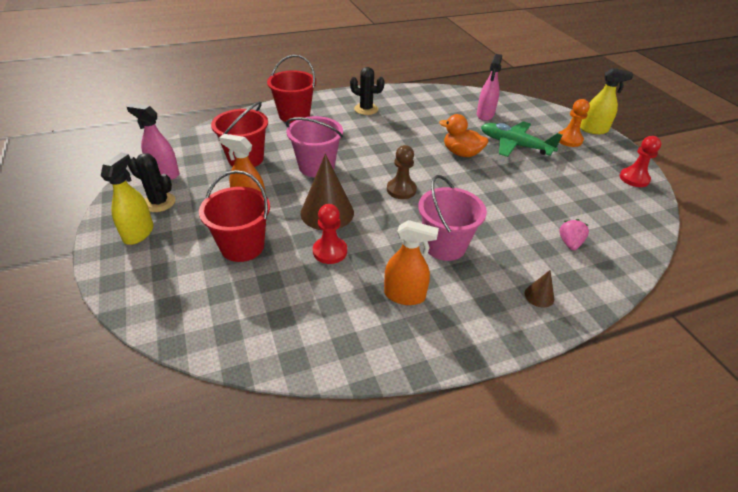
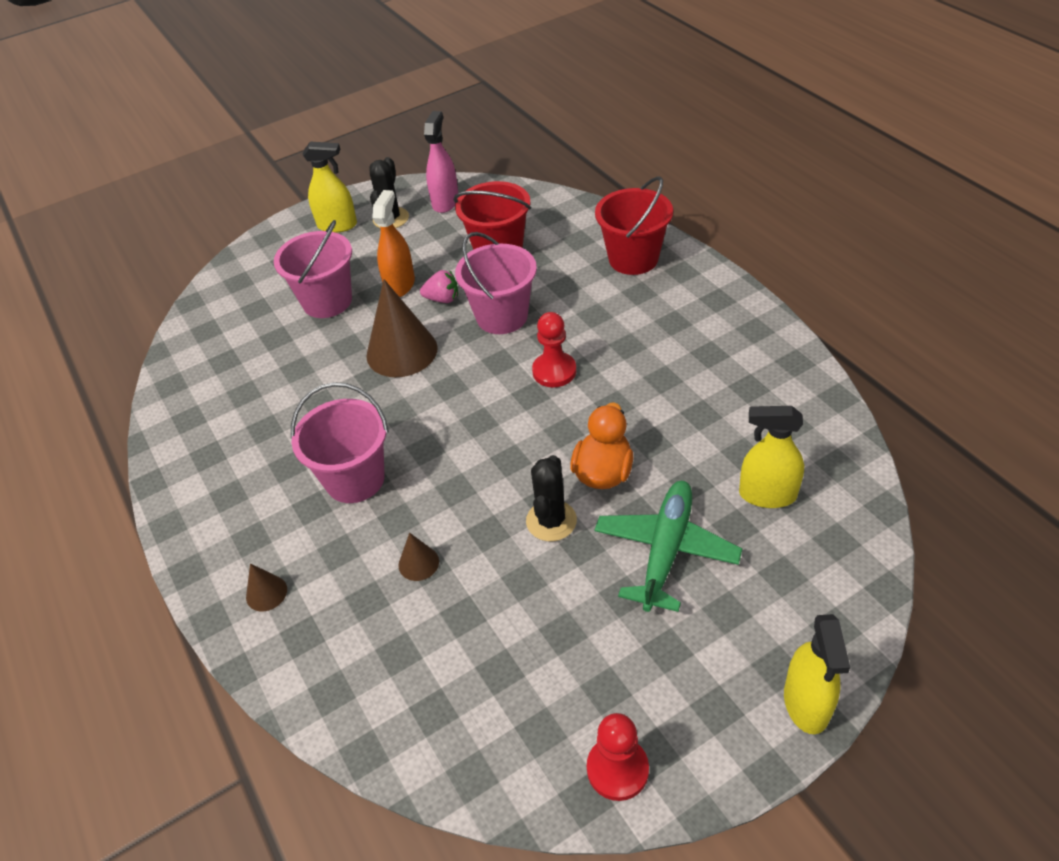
camera: 85 degrees right, 5 degrees up
red bucket [199,170,270,262] -> pink bucket [274,220,352,318]
red pawn [313,204,347,264] -> red pawn moved to [532,312,576,387]
black cactus [350,67,385,115] -> black cactus moved to [526,455,577,541]
orange spray bottle [384,220,439,305] -> none
brown pawn [387,145,417,199] -> none
pink spray bottle [477,54,502,121] -> yellow spray bottle [739,406,804,508]
orange pawn [558,99,590,147] -> none
pink strawberry [559,219,589,250] -> pink strawberry moved to [420,270,458,303]
none -> brown cone [398,533,439,581]

